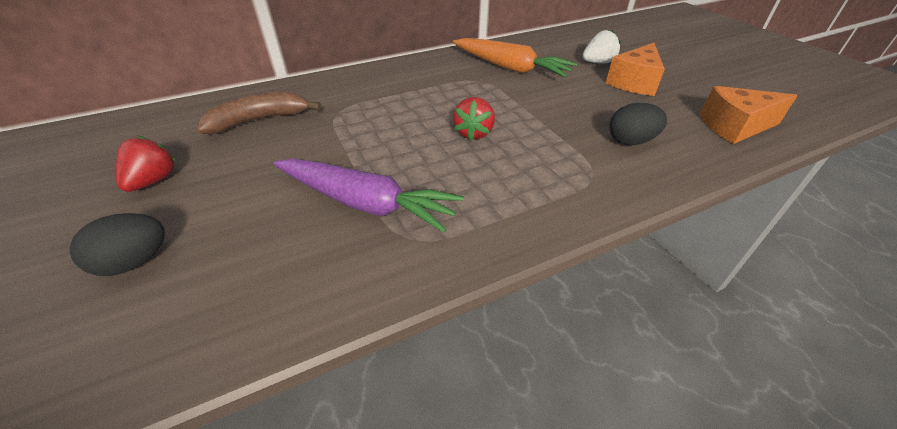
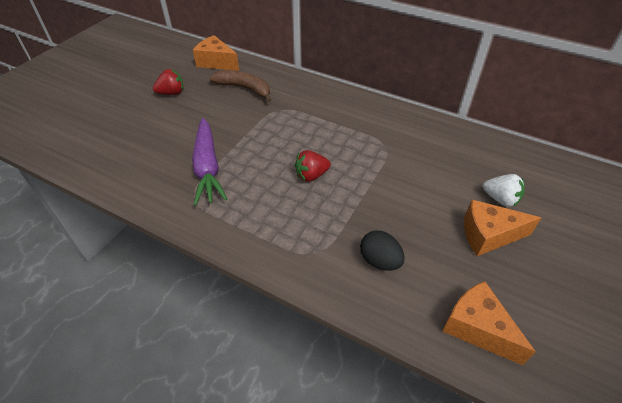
camera: 55 degrees right, 5 degrees up
black egg [70,213,165,276] -> none
orange carrot [453,38,577,77] -> none
none -> orange cheese [193,35,239,71]

